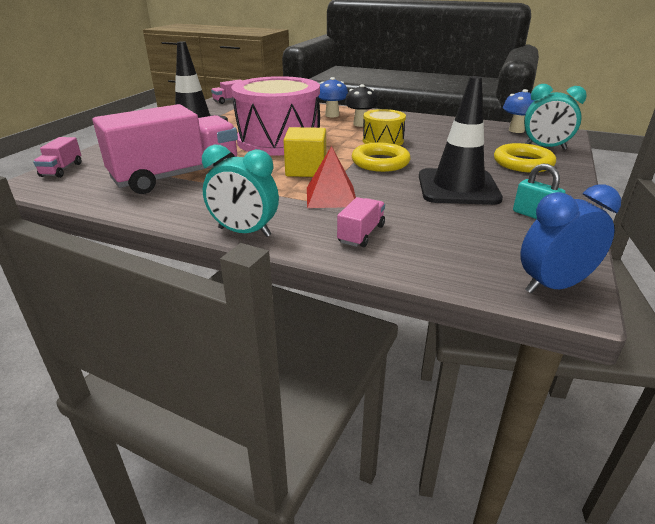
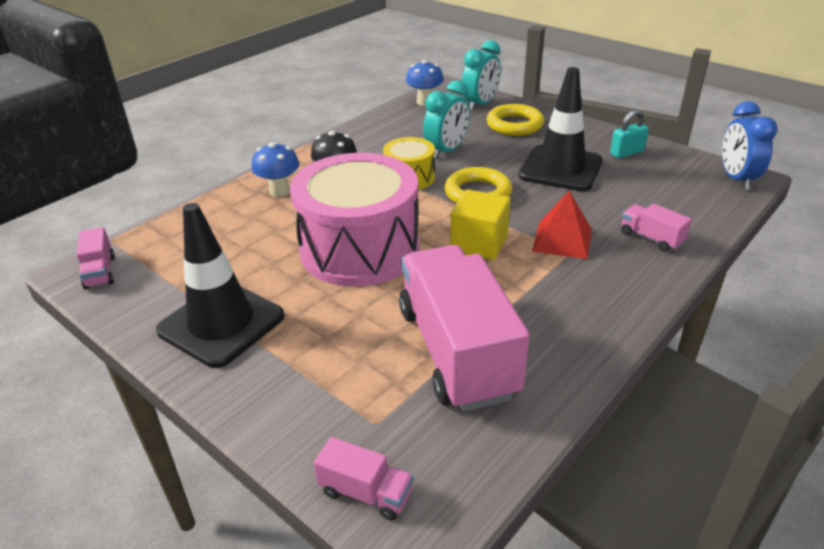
camera: 70 degrees left, 5 degrees up
turquoise clock [202,144,279,237] -> turquoise clock moved to [423,80,470,159]

